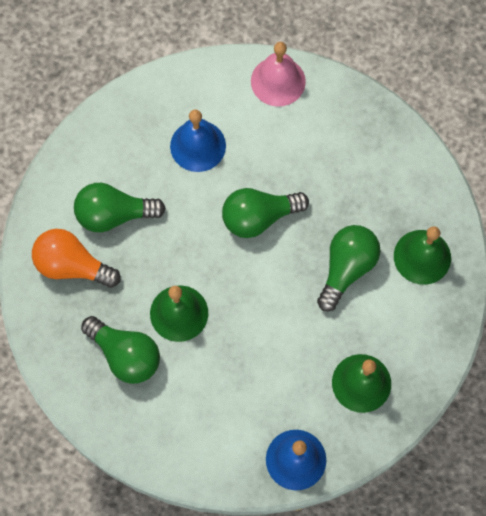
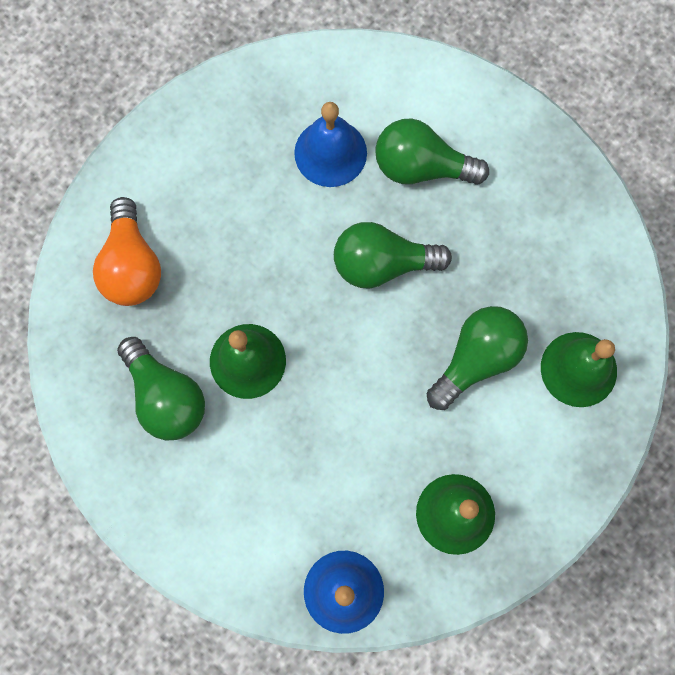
camera: 15 degrees right, 5 degrees up
orange light bulb [32,229,121,288] -> orange light bulb turned 135 degrees counterclockwise [93,197,161,306]
green light bulb [74,183,166,232] -> green light bulb moved to [375,118,489,185]
pink bell [251,42,306,107] -> none

